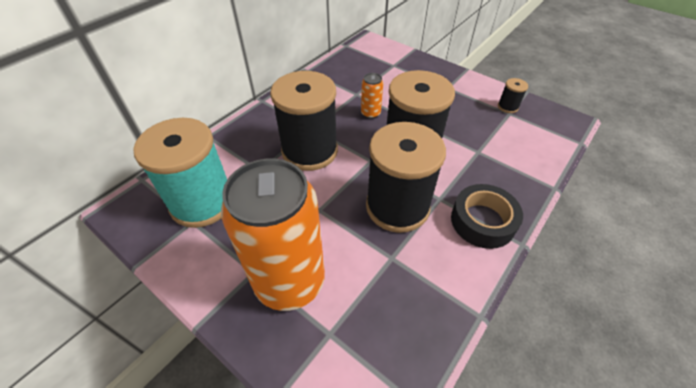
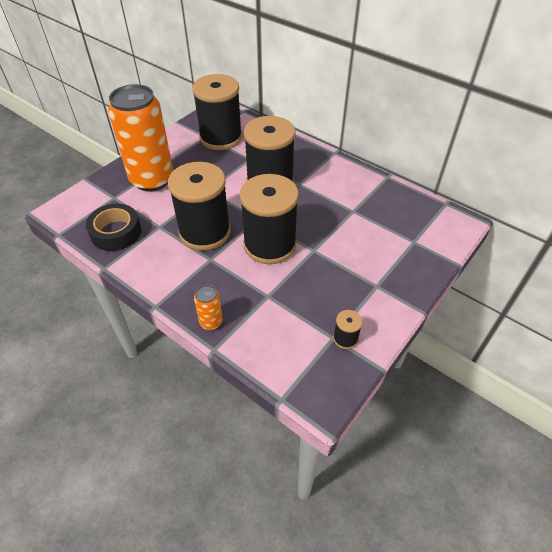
camera: 90 degrees right, 0 degrees up
turquoise spool [133,118,227,228] -> black spool [192,74,242,150]
orange can [361,73,383,119] -> orange can moved to [194,285,223,330]
black tape [451,184,523,249] -> black tape moved to [86,204,141,251]

